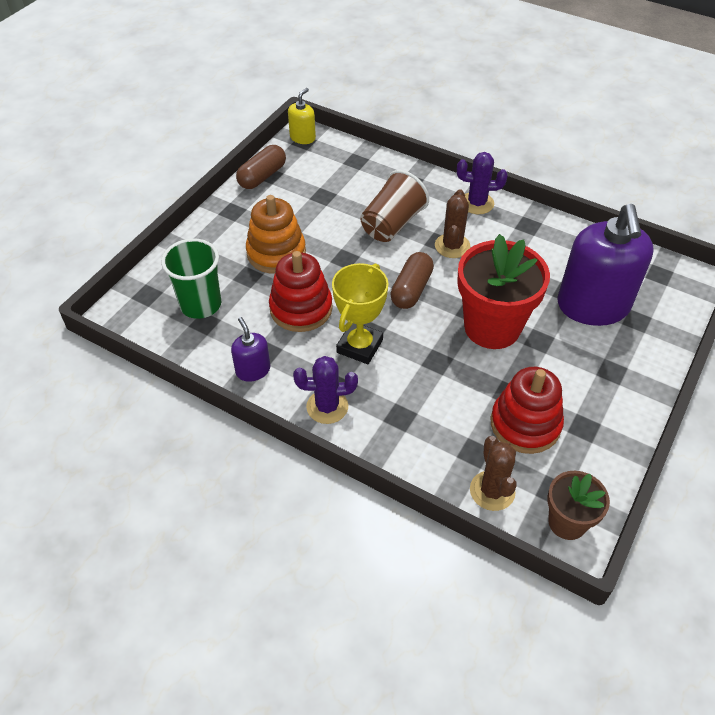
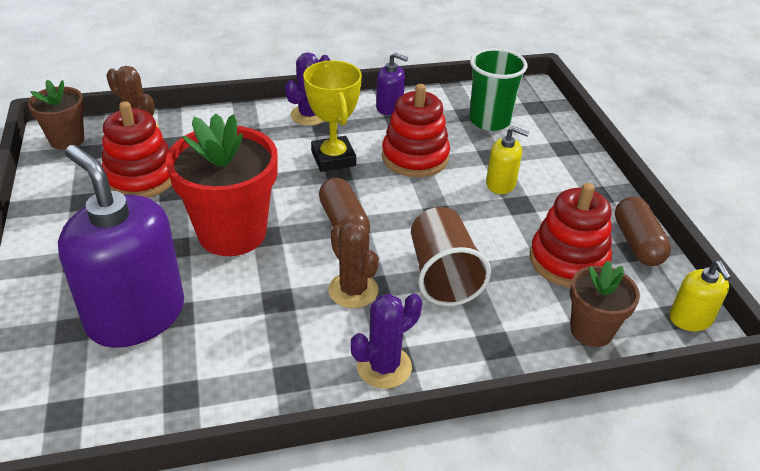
camera: 135 degrees right, 10 degrees down
orange stacking toy [246,195,306,274] -> yellow soap dispenser [486,126,529,194]
none -> red stacking toy [530,183,612,287]
none -> brown flower pot [570,260,640,347]

